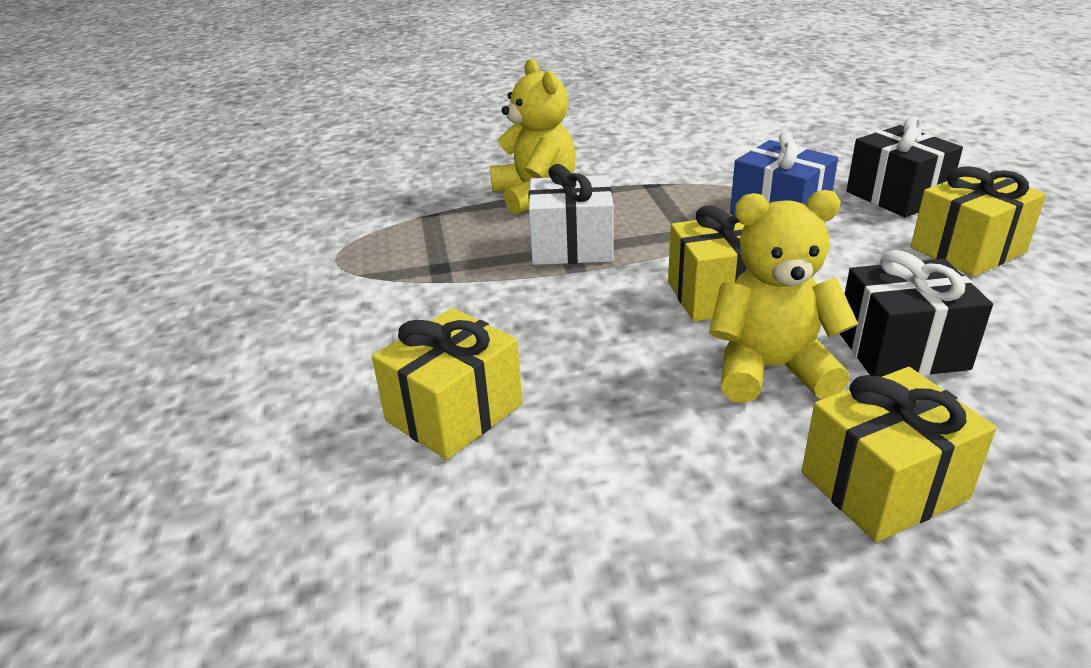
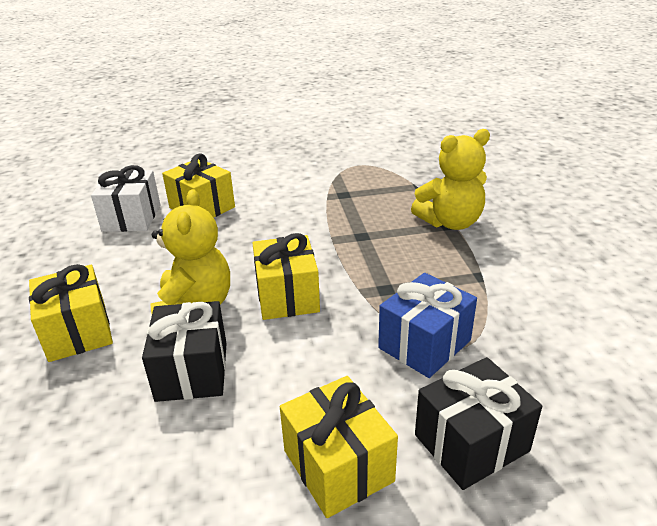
camera: 90 degrees right, 0 degrees up
white gift [528,164,613,265] -> white gift moved to [91,165,160,232]

